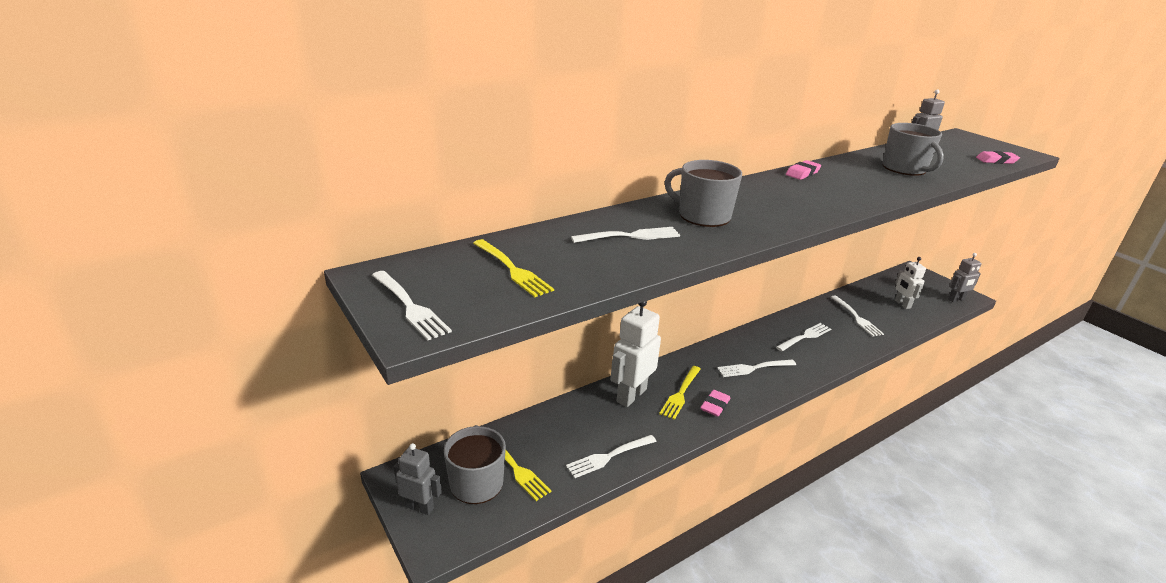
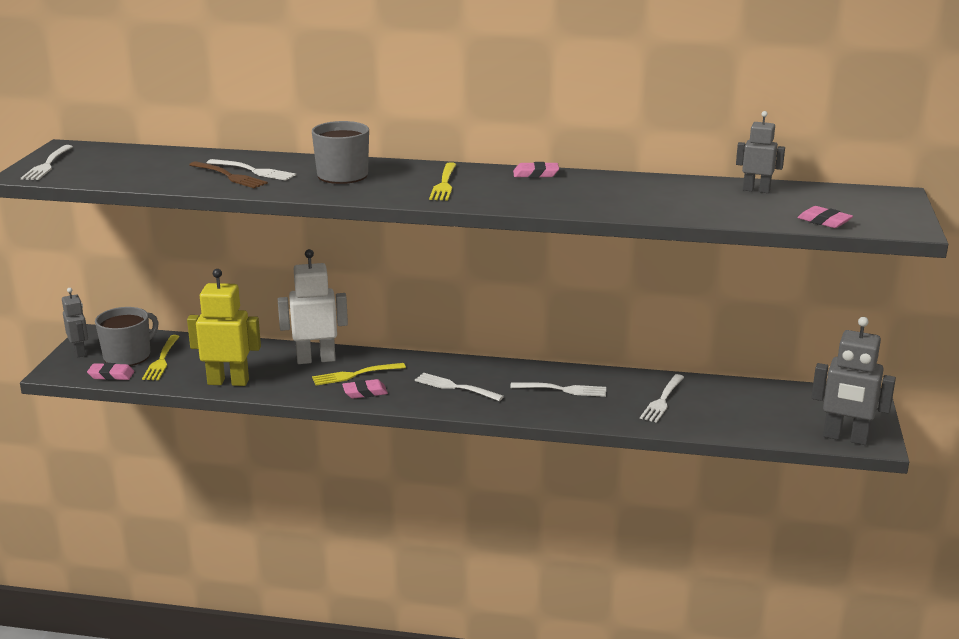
camera: 45 degrees right, 5 degrees down
yellow fork [473,239,554,297] -> yellow fork moved to [429,162,457,201]
white fork [566,435,657,478] -> yellow robot [187,269,261,386]
grey mug [882,123,944,176] -> none
white robot [895,257,926,309] -> none
grey robot [948,253,981,302] -> grey robot [811,317,896,445], size x1.66
none -> pink eraser [87,363,134,380]
none -> brown fork [189,162,268,188]

